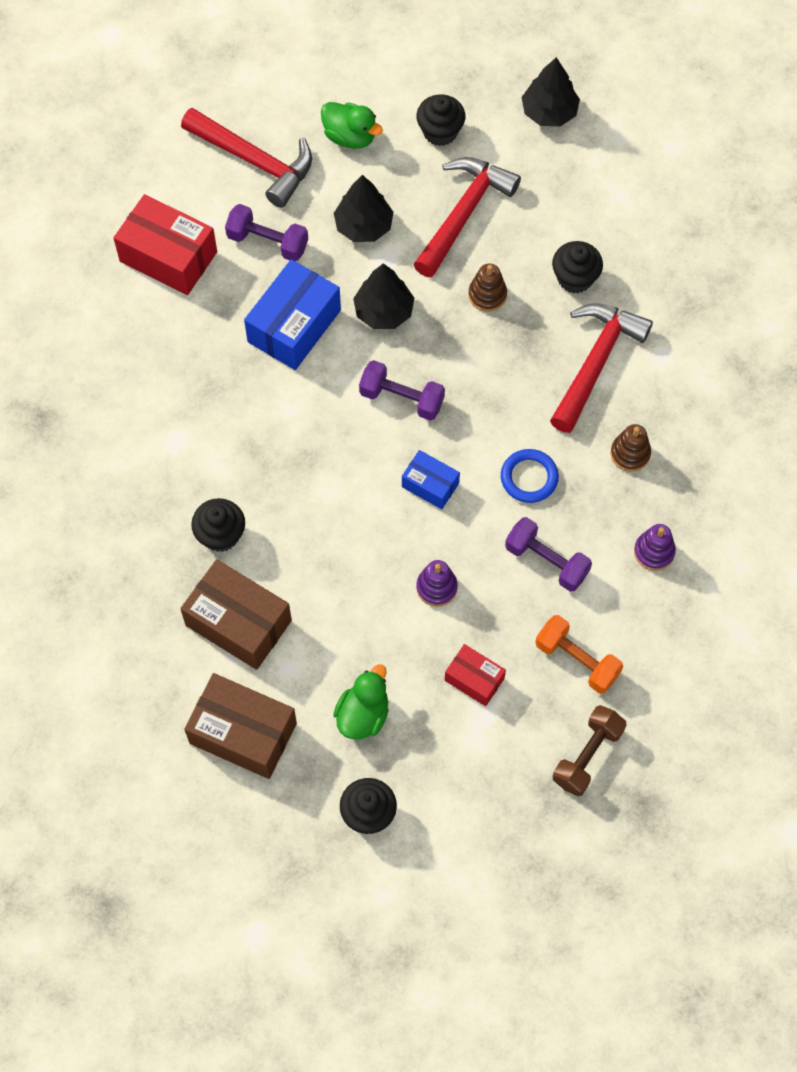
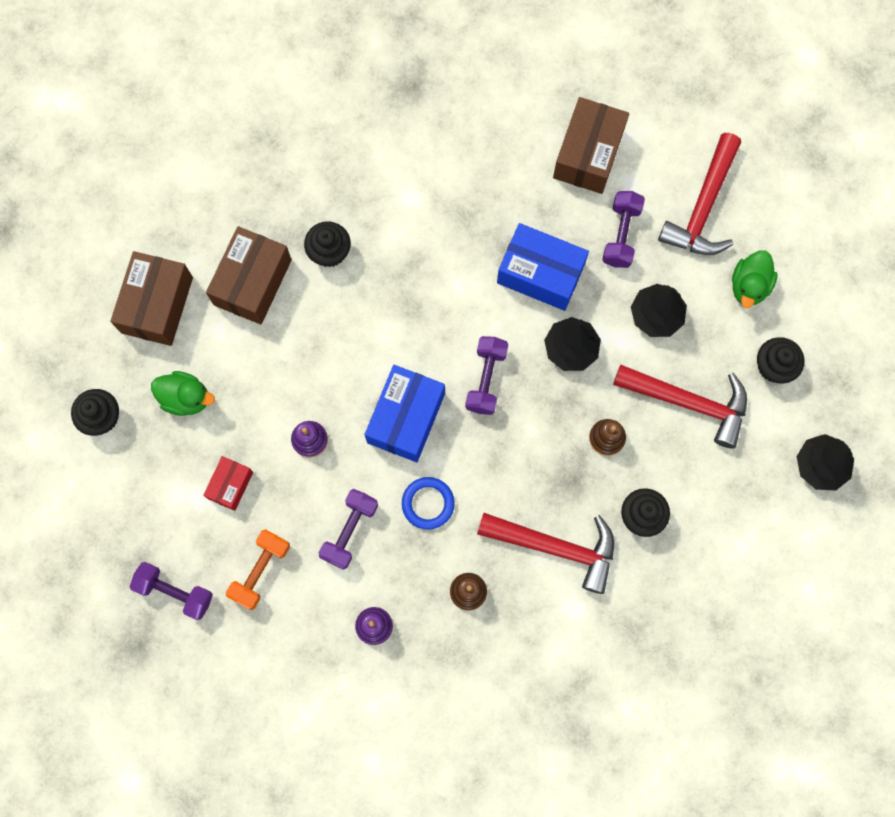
camera: 80 degrees right, 10 degrees up
red box [113,194,217,295] -> brown box [553,97,629,194]
blue box [402,450,460,509] -> blue box [365,365,445,462], size x1.79
brown dumbbell [552,705,626,796] -> purple dumbbell [130,562,213,620]

